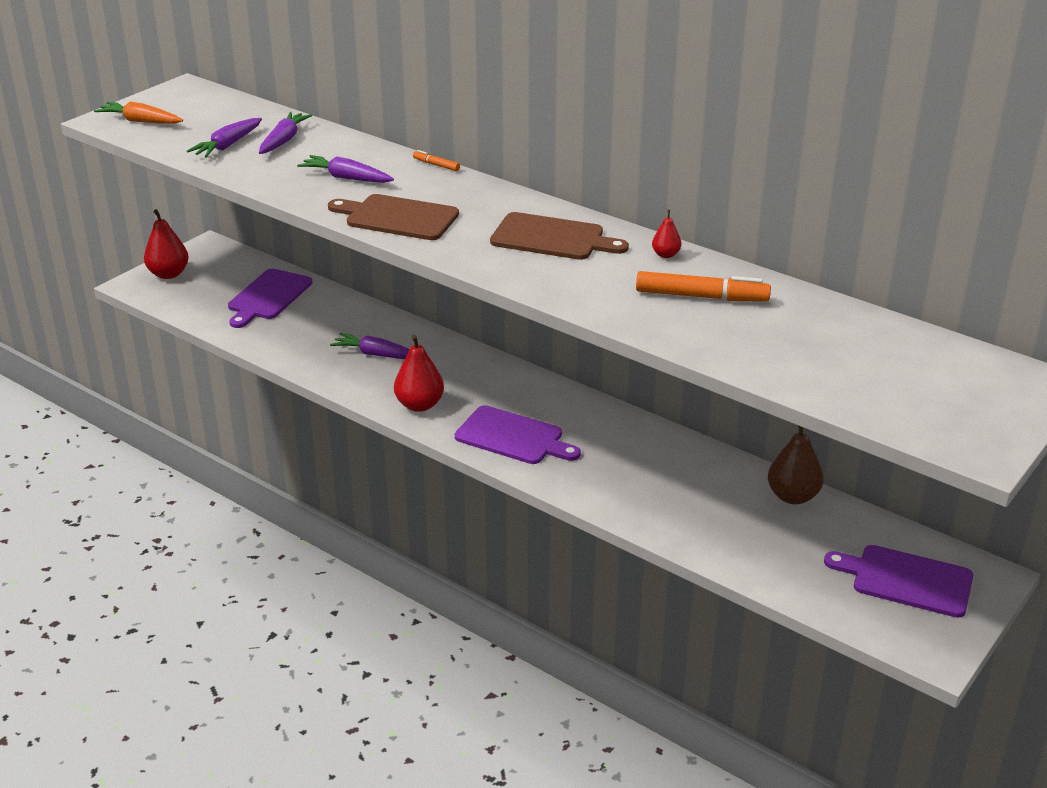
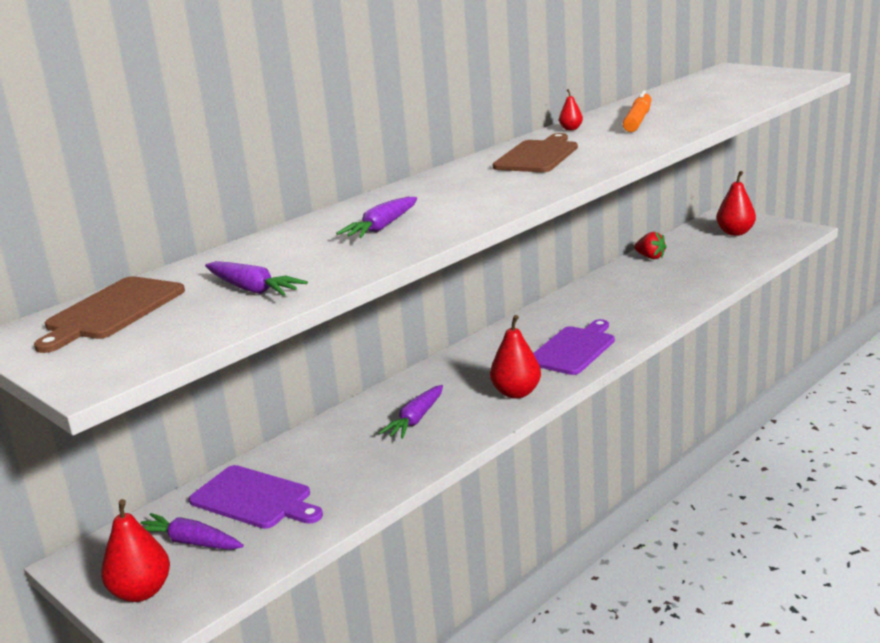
camera: 80 degrees left, 10 degrees down
orange carrot [94,101,183,124] -> none
purple carrot [259,112,312,154] -> purple carrot moved to [141,513,244,550]
brown cutting board [328,194,459,240] -> brown cutting board moved to [34,276,185,353]
orange marker [413,150,460,171] -> none
brown pear [768,426,824,504] -> red strawberry [634,232,667,259]
purple cutting board [824,545,973,618] -> red pear [716,171,756,236]

